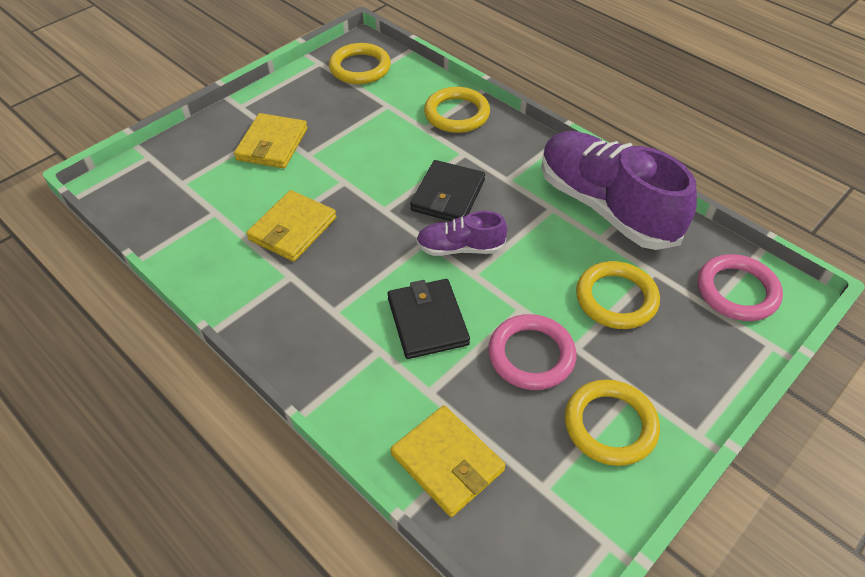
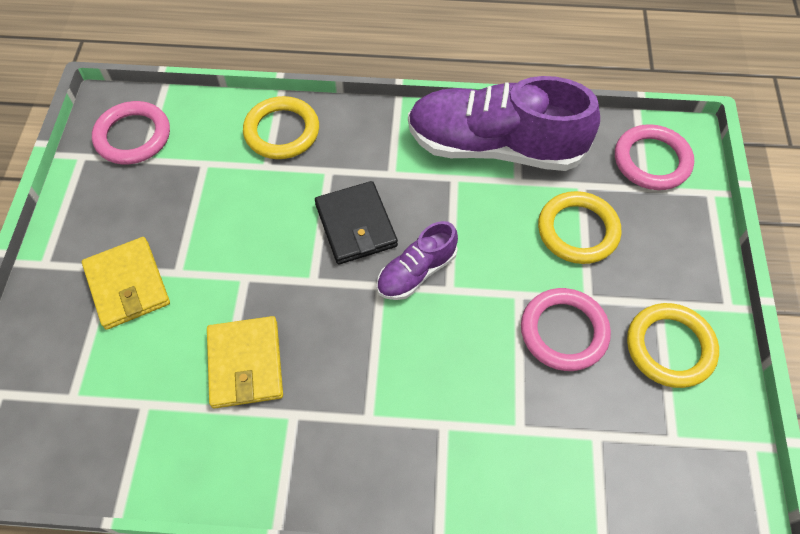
camera: 40 degrees left, 10 degrees up
yellow ring [329,43,391,84] -> pink ring [92,101,170,164]
black wallet [388,279,470,359] -> none
yellow wallet [390,405,506,517] -> none

